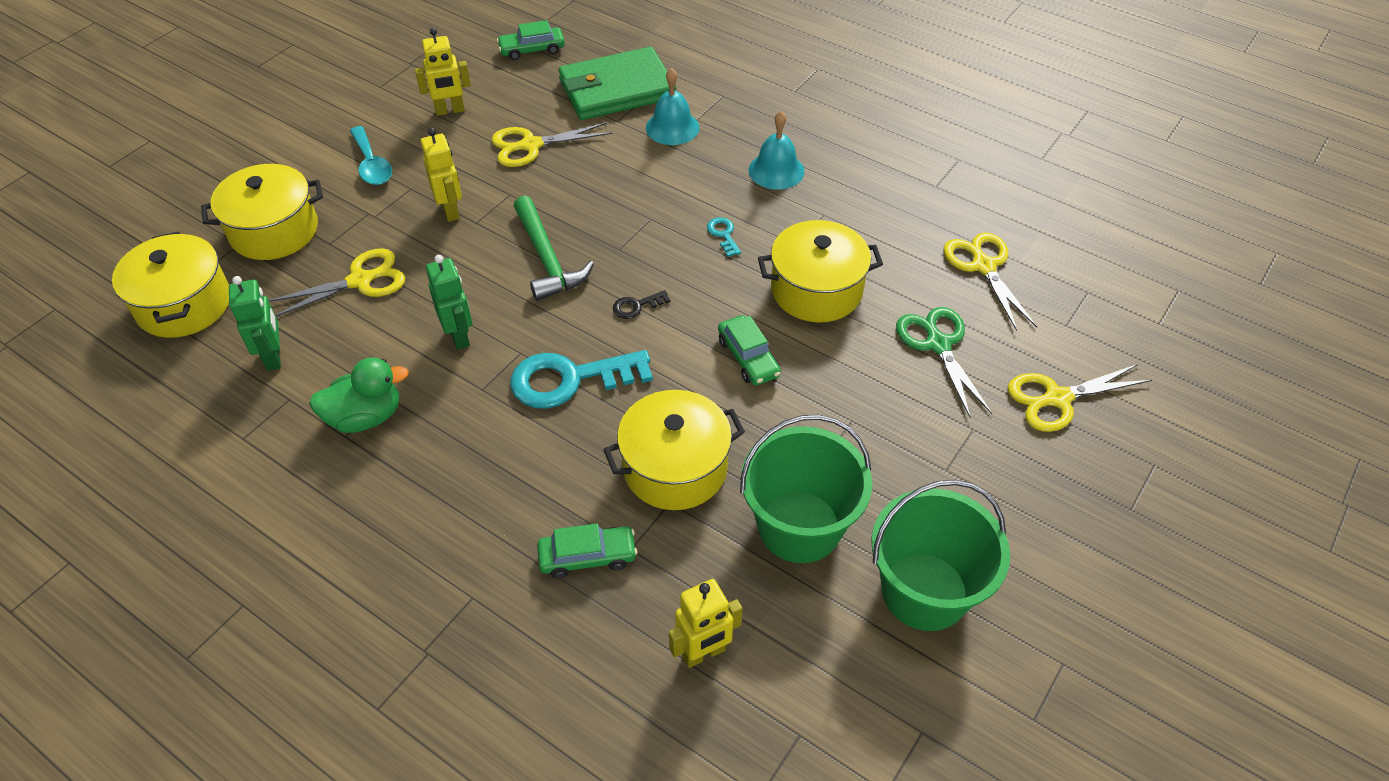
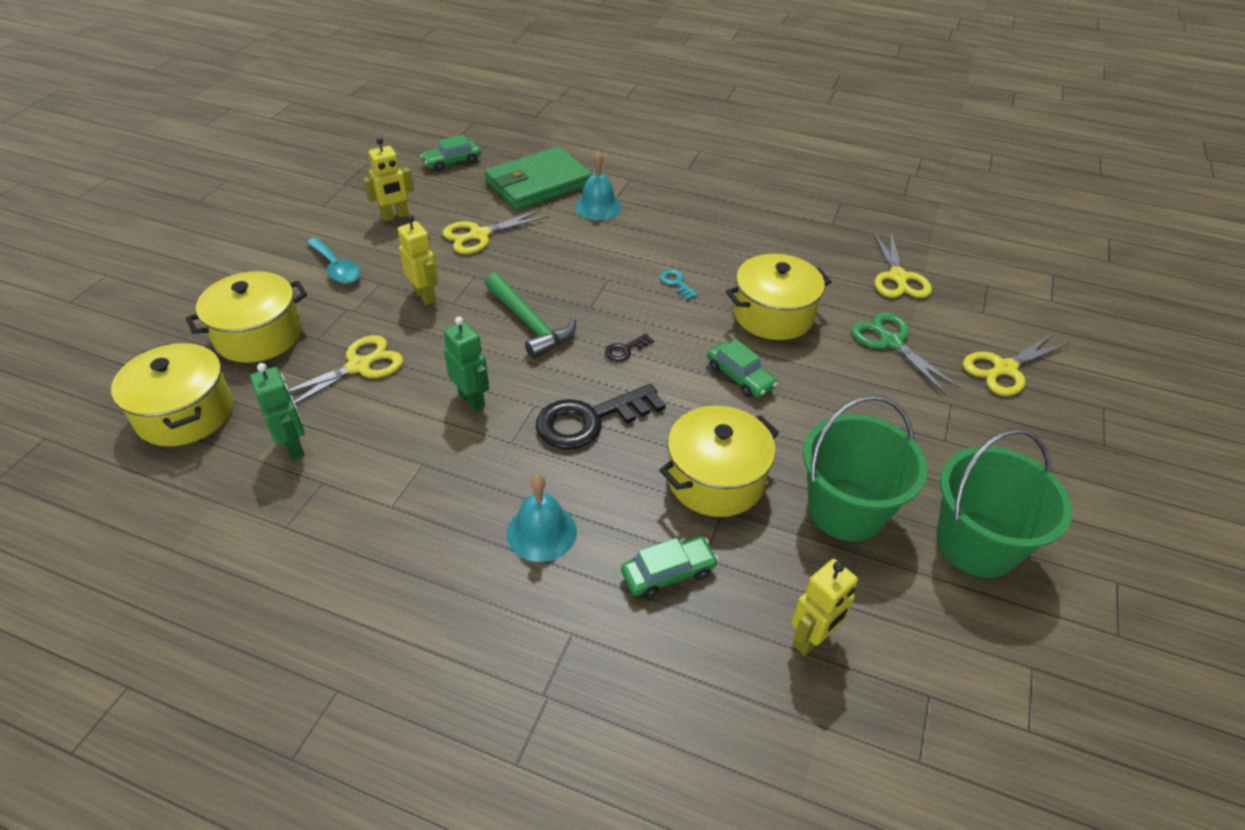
camera: 15 degrees left, 5 degrees down
green duck [309,357,409,433] -> none
turquoise key [510,350,653,409] -> black key [536,384,666,450]
turquoise bell [749,111,805,190] -> turquoise bell moved to [507,474,577,562]
yellow scissors [943,233,1037,331] -> yellow scissors turned 150 degrees counterclockwise [873,231,932,298]

